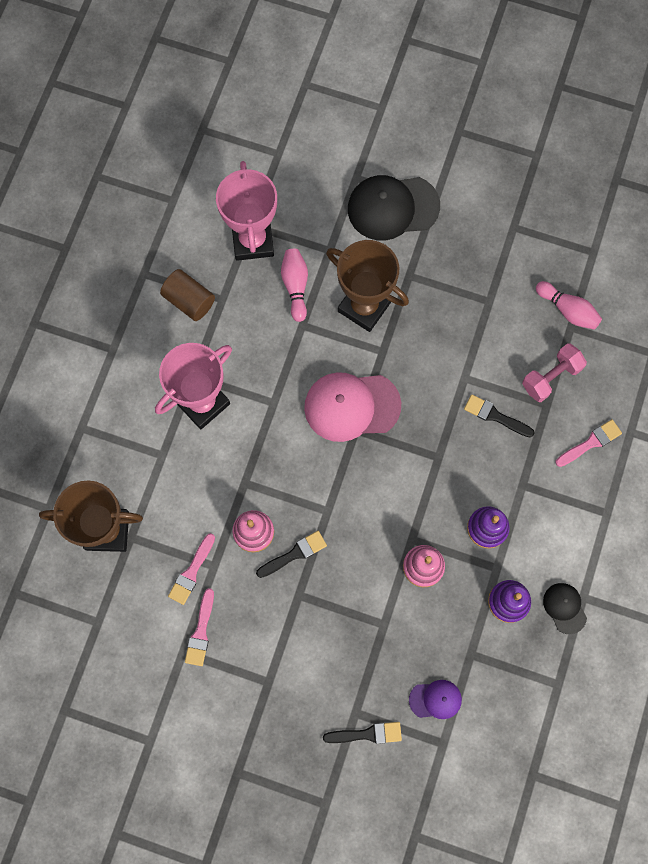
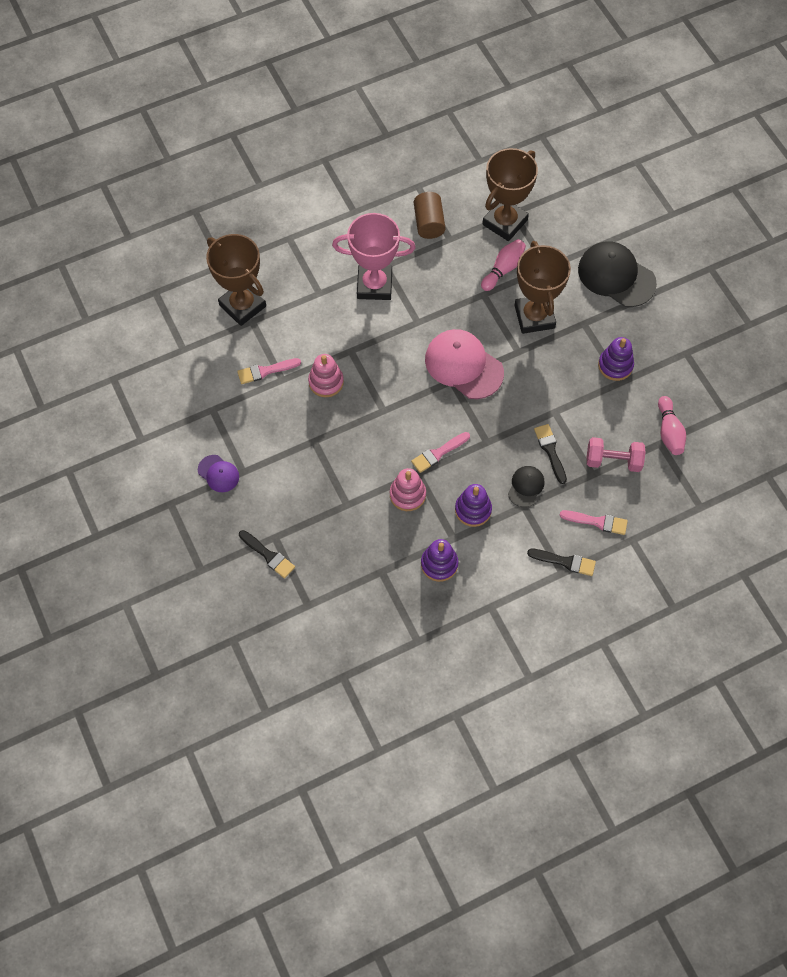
camera: 45 degrees right, 10 degrees down
pink brush [185,588,214,666] -> pink brush moved to [411,432,470,473]
pink trophy [216,161,277,261] -> brown trophy [482,148,538,241]
black brush [256,531,327,578] -> black brush moved to [527,549,596,576]
purple cap [409,680,462,719] -> purple cap moved to [198,455,239,492]
black cap [543,583,587,634] -> black cap moved to [508,466,544,507]
none -> purple stacking toy [598,337,634,381]

